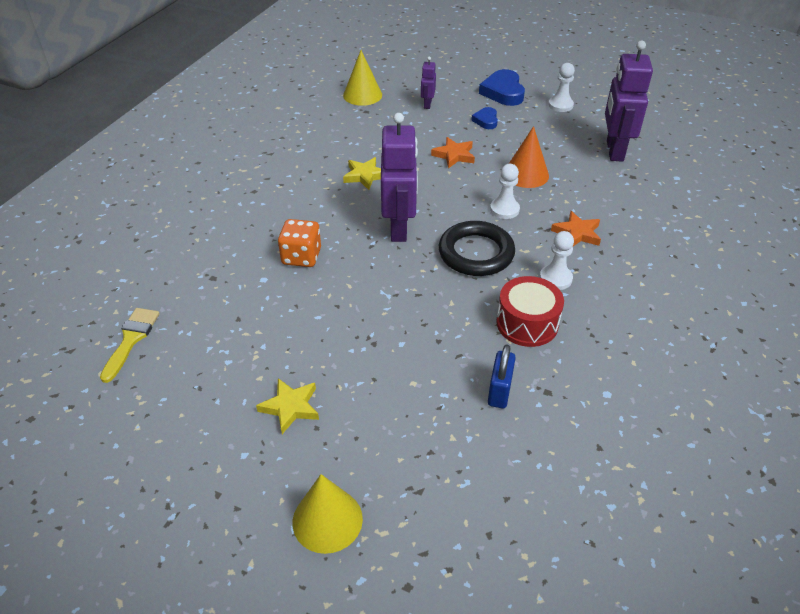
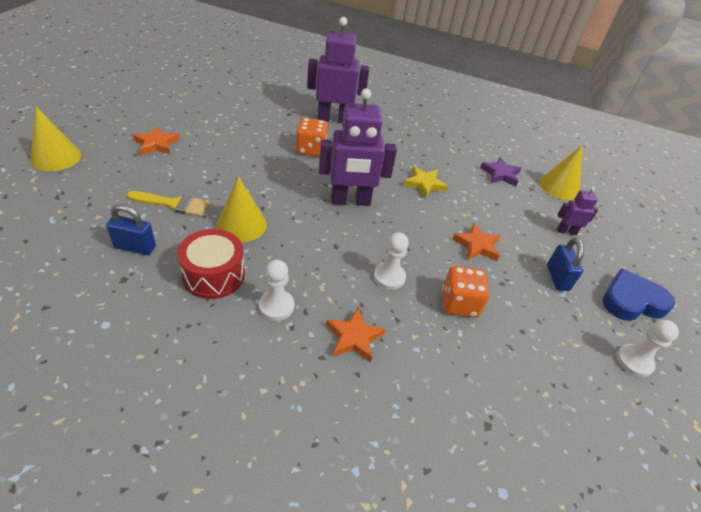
camera: 80 degrees right, 0 degrees up
yellow brush [100,308,160,383] -> yellow brush moved to [127,191,209,216]
yellow star [256,378,319,434] -> orange star [133,126,180,156]
black ring [439,221,515,276] -> none
blue heart [471,107,498,129] -> blue padlock [547,238,584,291]
orange cone [509,126,549,188] -> orange dice [442,265,489,318]
purple robot [605,40,653,162] -> purple robot moved to [307,17,369,123]
none -> yellow cone [216,176,267,242]
none -> purple star [480,157,521,187]

